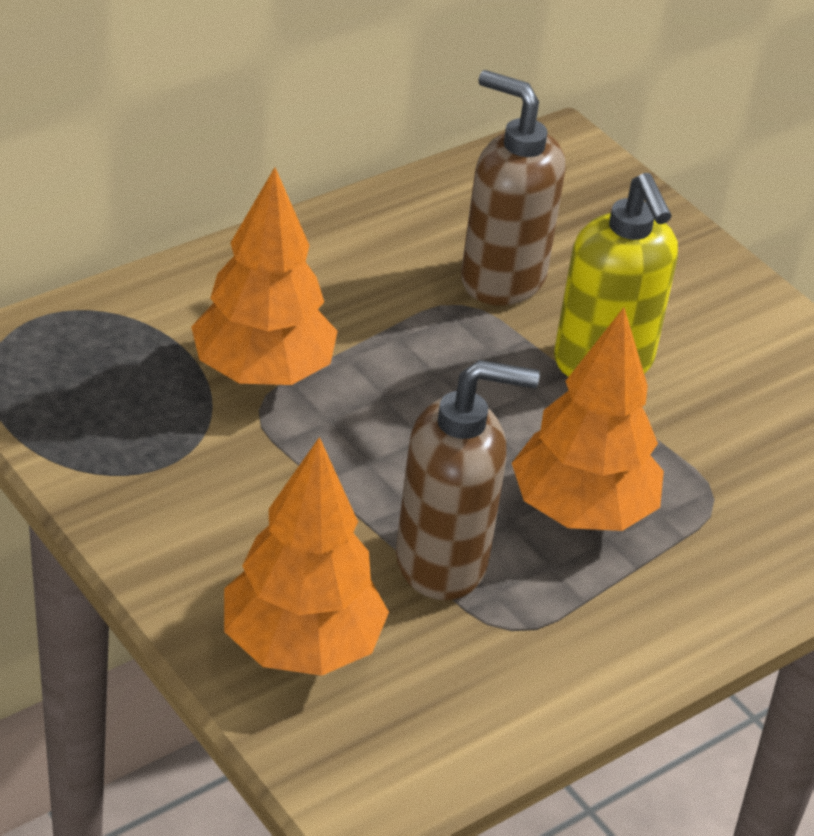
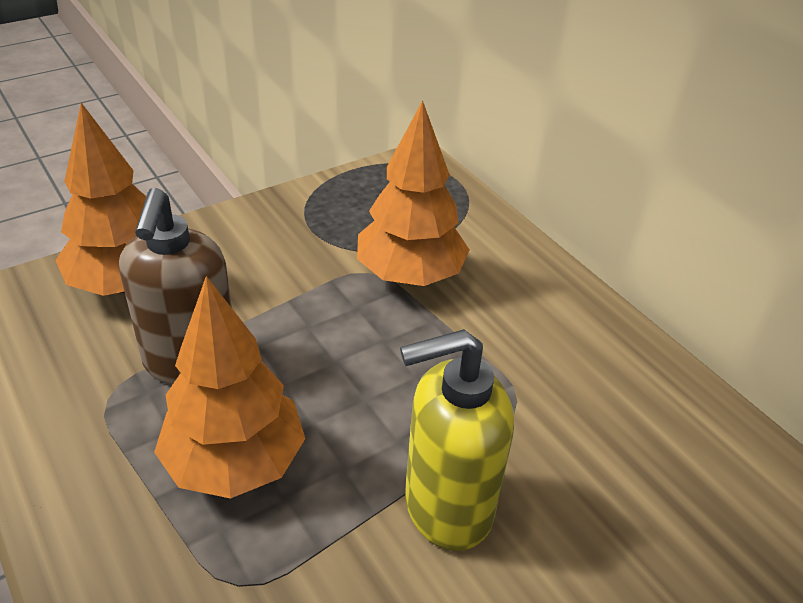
camera: 95 degrees right, 0 degrees up
brown soap dispenser [461,70,566,305] -> none

